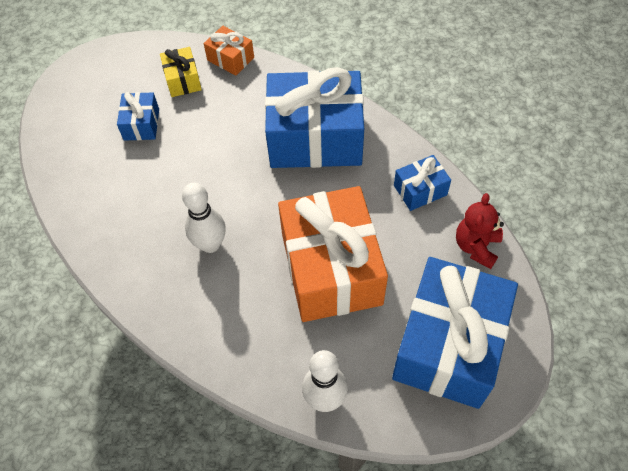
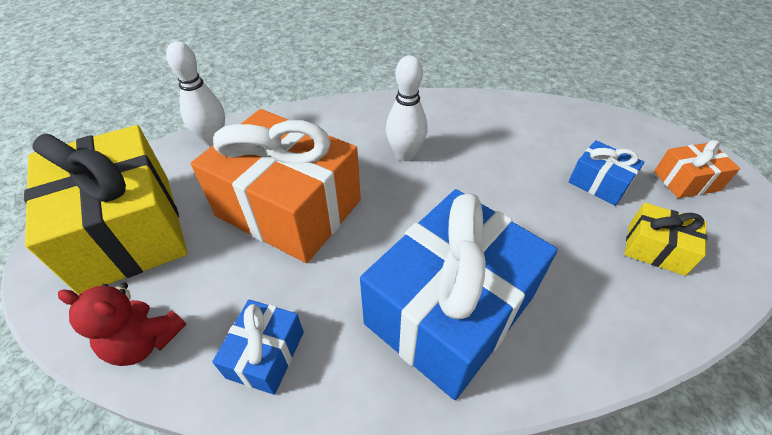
camera: 130 degrees right, 10 degrees down
orange gift [204,26,254,76] -> orange gift moved to [654,140,740,198]
blue gift [392,257,518,409] -> yellow gift [24,125,188,295]
red teddy bear [456,193,504,269] -> red teddy bear turned 135 degrees clockwise [58,282,187,366]

